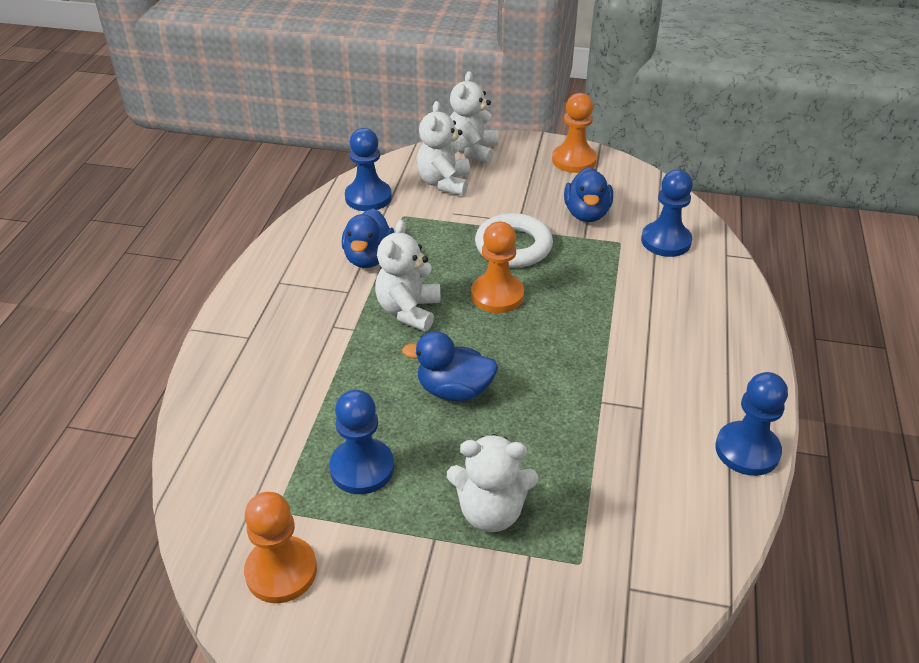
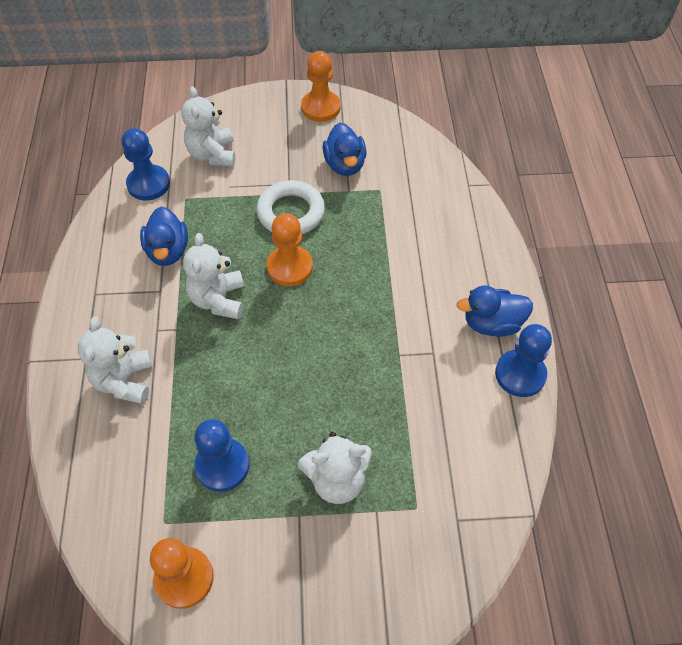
camera: 15 degrees left, 15 degrees up
blue duck [402,331,498,401] -> blue duck moved to [456,285,533,337]
white teddy bear [450,71,498,164] -> white teddy bear moved to [78,317,152,404]
blue pawn [641,170,693,257] -> none

